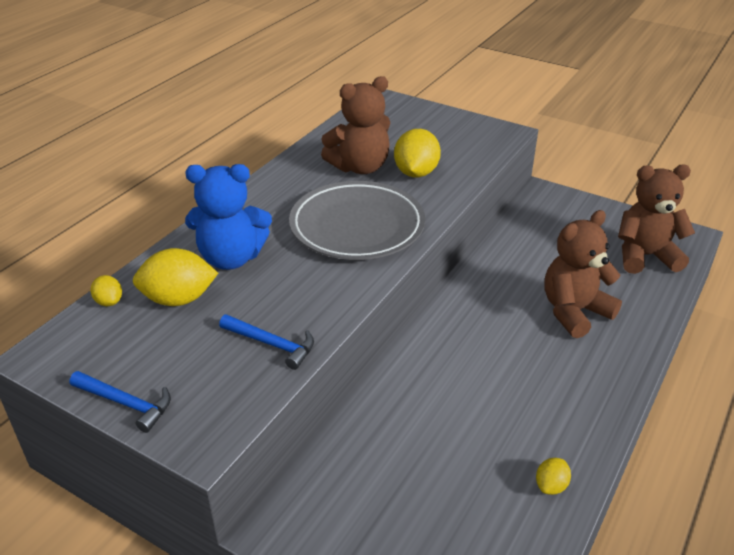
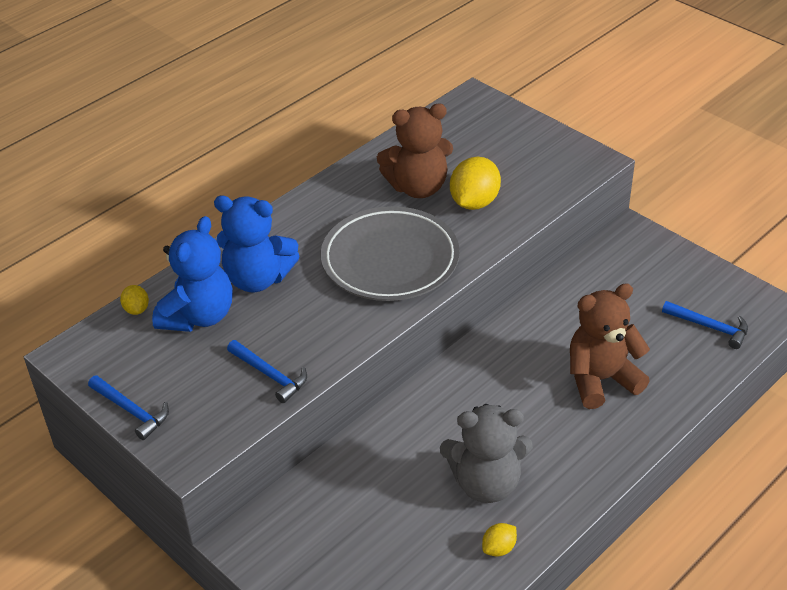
camera: 15 degrees right, 5 degrees up
yellow lemon [133,248,218,306] -> blue teddy bear [152,216,233,332]
brown teddy bear [618,165,695,274] -> blue hammer [662,301,748,349]
none -> grey teddy bear [440,404,533,503]

